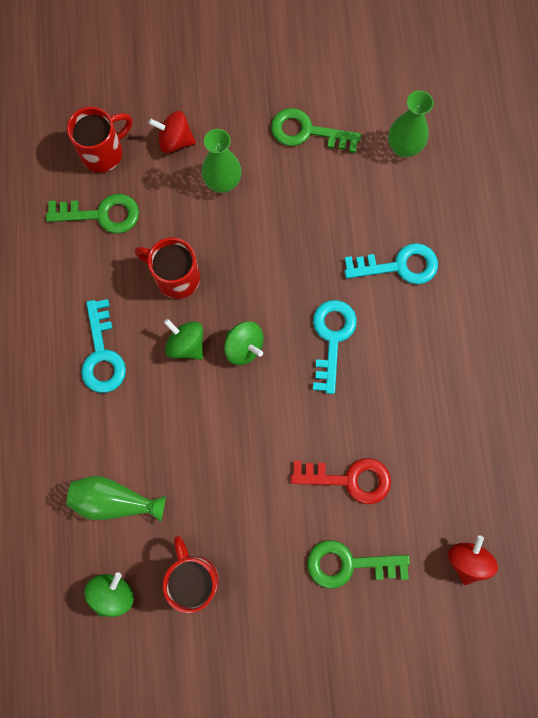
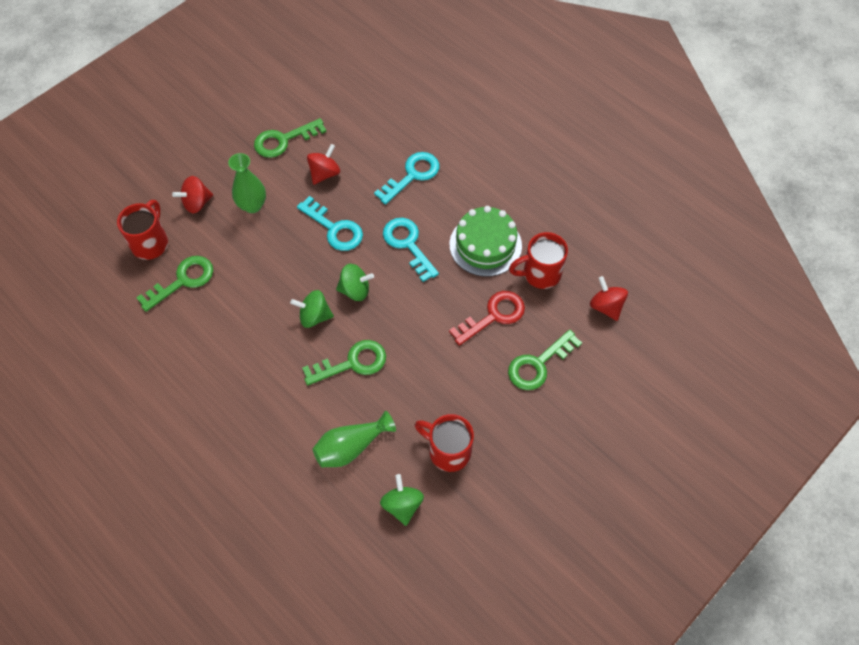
camera: 40 degrees left, 15 degrees down
turquoise key [81,299,126,393] -> turquoise key moved to [297,196,363,251]
red mug [135,237,200,299] -> red mug moved to [509,232,568,289]
green vase [388,90,434,157] -> none
none -> green key [302,340,386,385]
none -> red spinning top [307,144,340,185]
none -> green cake [449,206,522,277]

